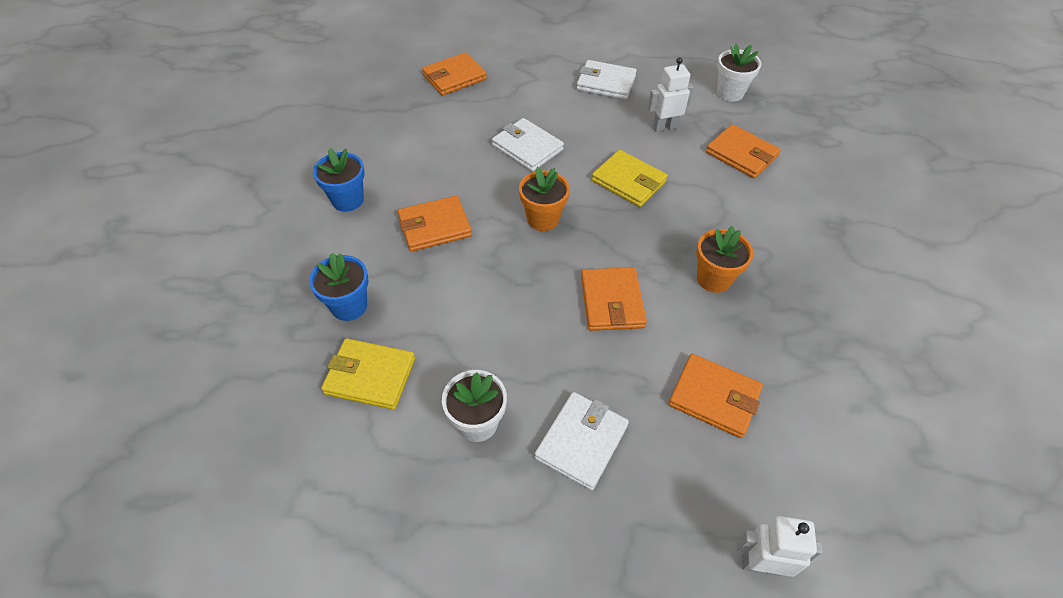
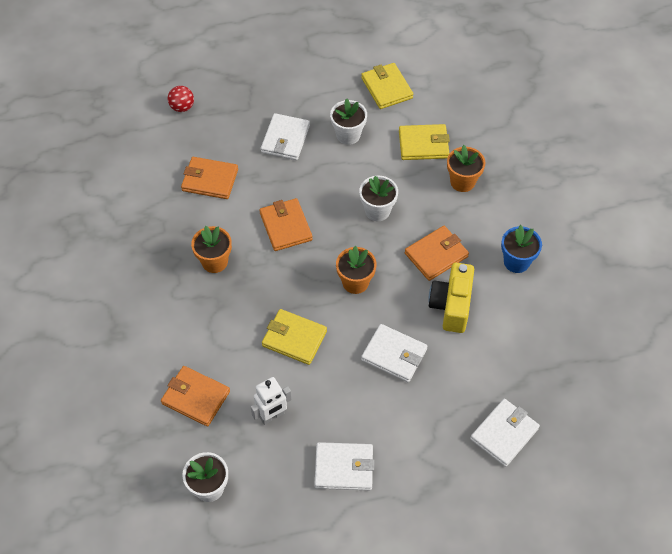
camera: 165 degrees right, 5 degrees up
blue flower pot [309,253,369,321] -> orange flower pot [447,145,485,192]
orange wallet [422,52,487,96] -> white wallet [470,399,540,467]
white robot [737,516,822,577] -> red ball [168,86,194,112]
none -> white flower pot [359,176,398,221]
none -> yellow wallet [361,63,413,109]
none -> yellow camera [428,263,474,333]

